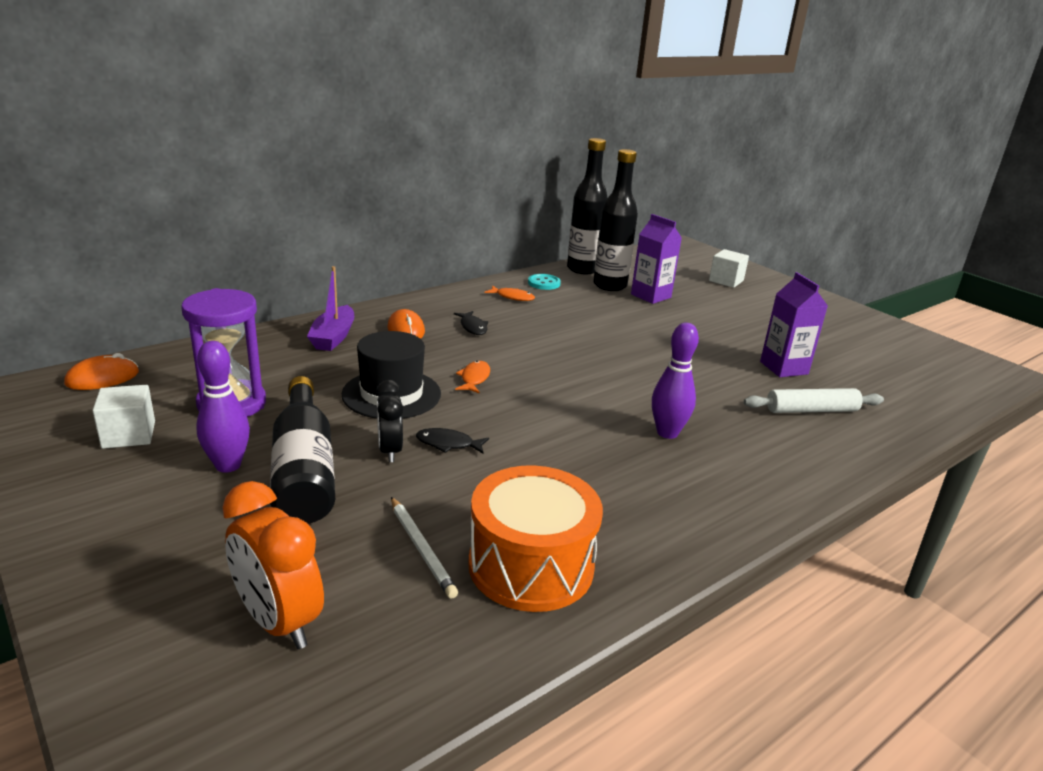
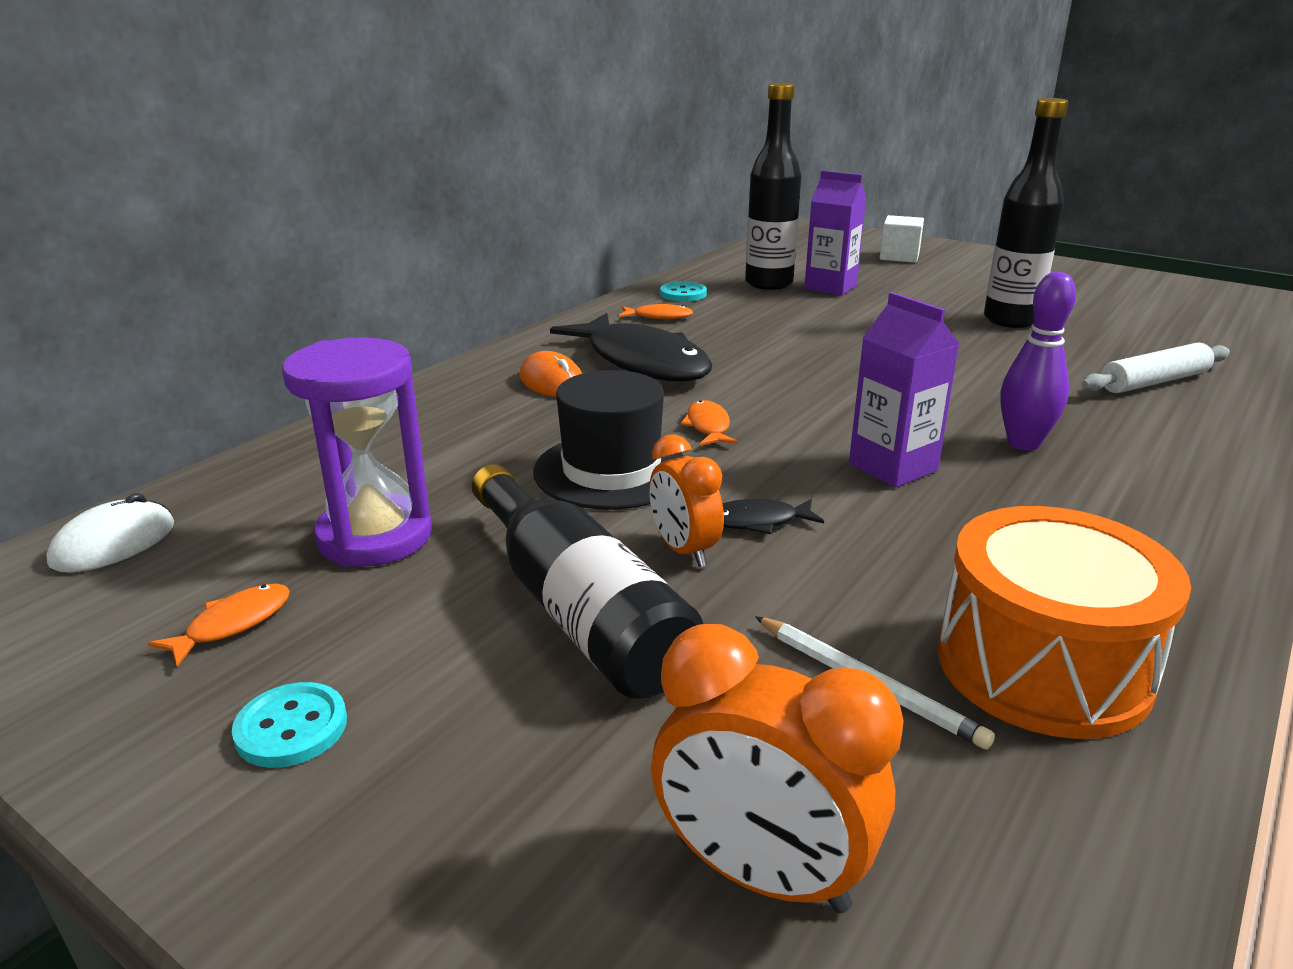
camera: 15 degrees left, 0 degrees up
orange mouse [64,353,139,390] -> white mouse [46,493,174,573]
white cube [93,385,155,449] -> orange fish [148,584,290,667]
purple bowling pin [196,341,250,473] -> none
purple boat [307,266,354,351] -> none
black clock [376,380,403,462] -> orange clock [649,434,724,567]
black fish [454,311,488,335] -> black fish [550,313,712,382], size x2.40
black bottle [567,138,608,274] -> black bottle moved to [984,98,1068,328]
purple carton [760,272,828,377] -> purple carton moved to [849,292,959,488]
none -> turquoise button [232,682,347,768]

